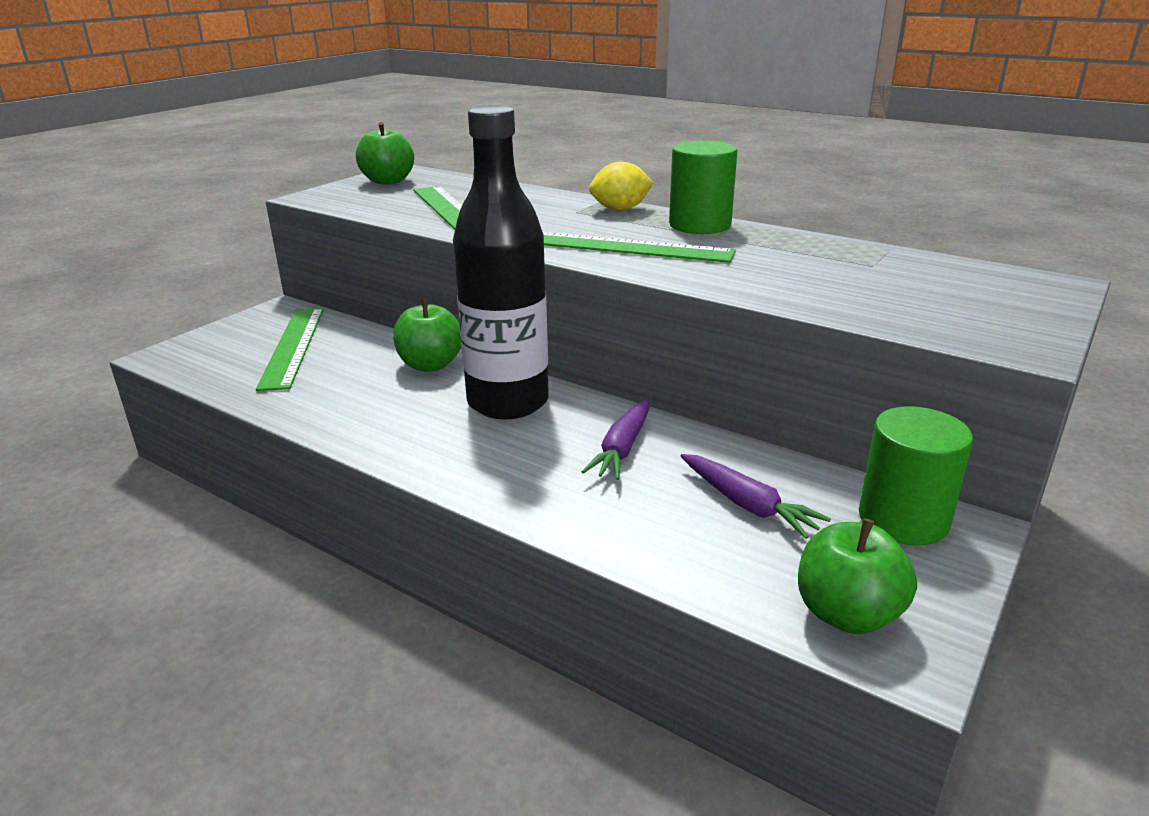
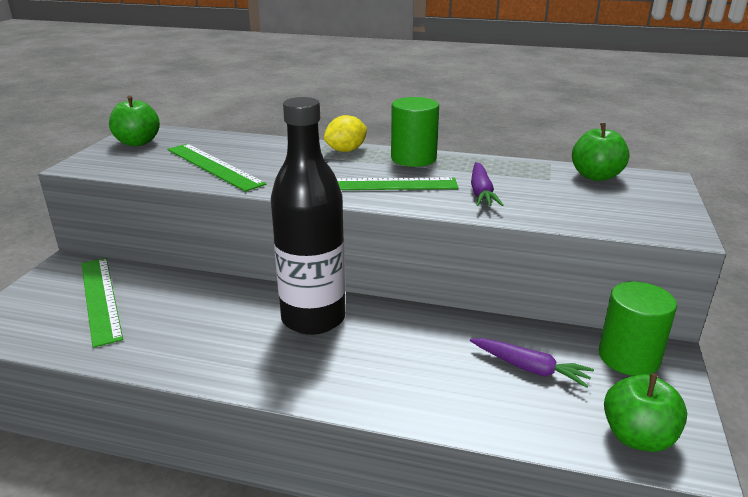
camera: 20 degrees left, 0 degrees up
green apple [393,298,461,371] -> green apple moved to [572,123,630,181]
purple carrot [582,398,650,480] -> purple carrot moved to [471,162,503,206]

